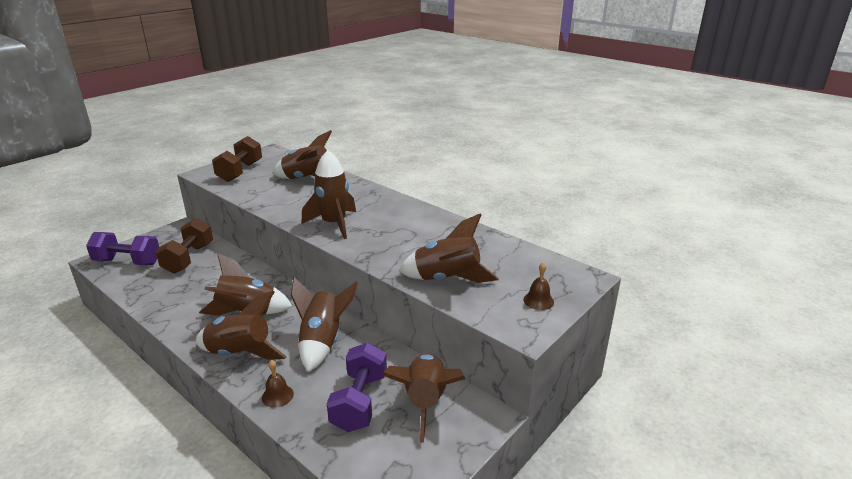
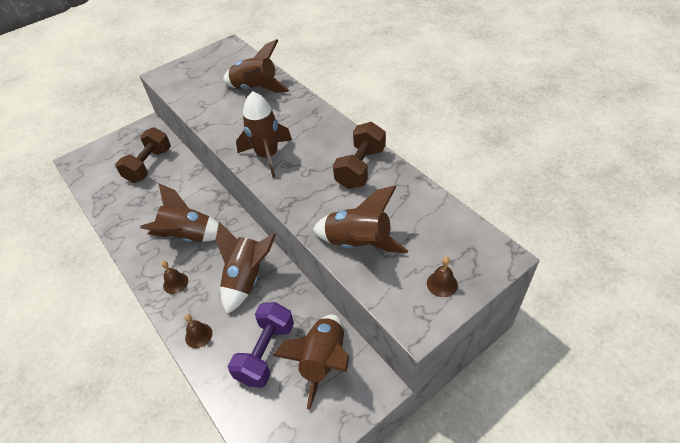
camera: 15 degrees right, 20 degrees up
purple dumbbell [86,232,159,265] -> none
brown rocket [196,290,287,360] -> brown bell [161,261,188,294]
brown dumbbell [212,136,262,182] -> brown dumbbell moved to [333,122,386,189]

